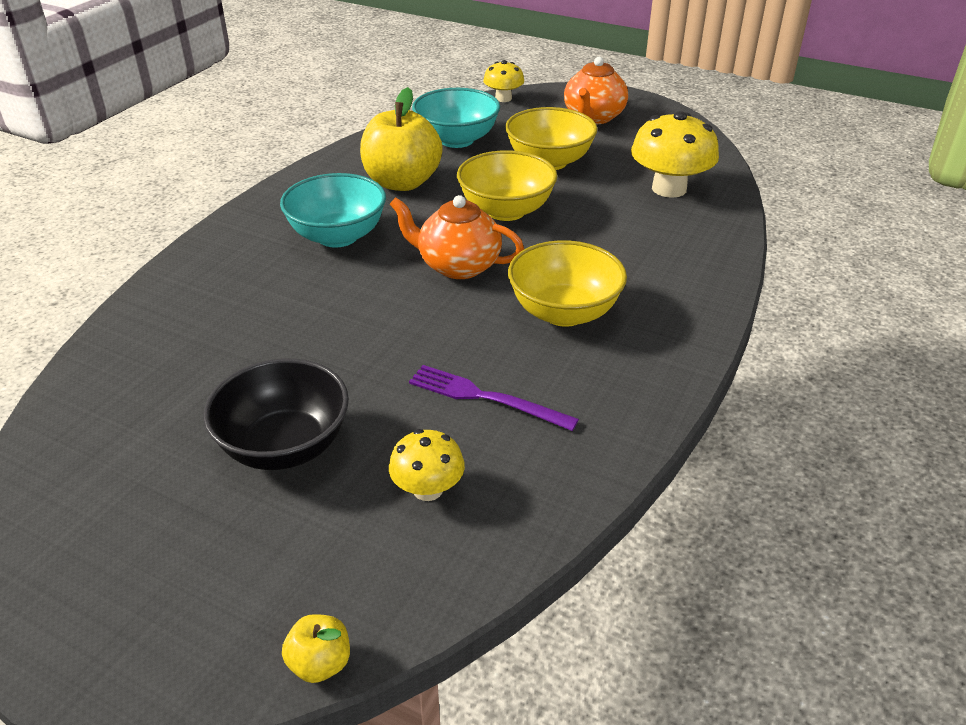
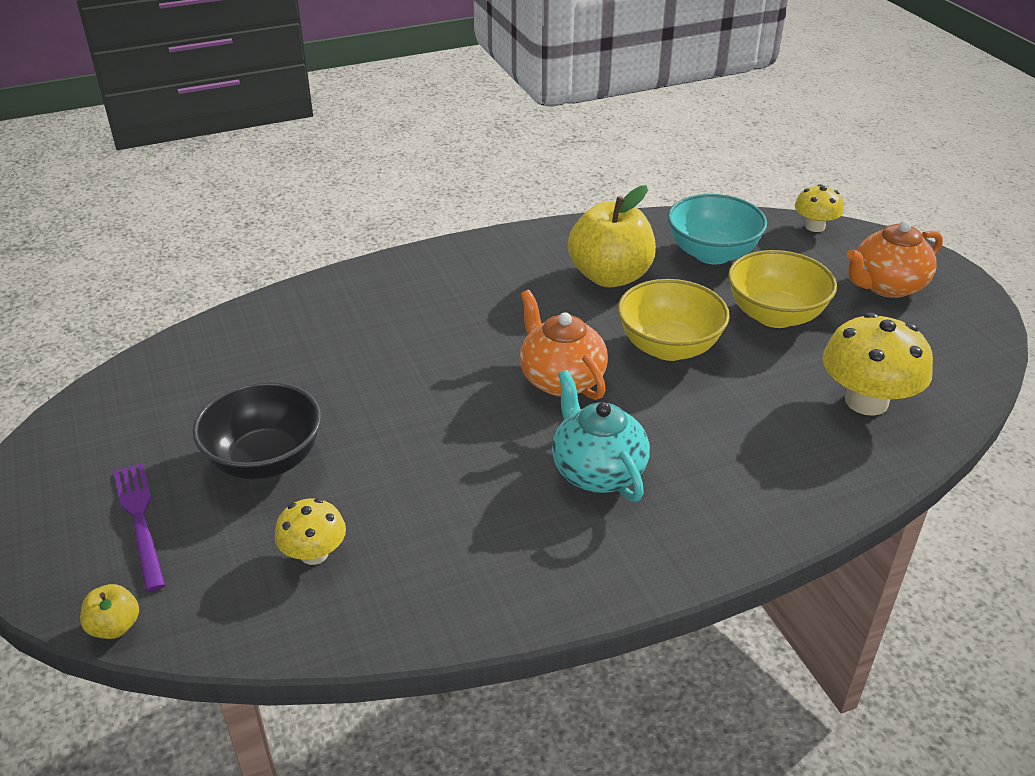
camera: 40 degrees right, 0 degrees up
turquoise bowl [280,173,386,248] -> none
purple fork [409,365,579,431] -> purple fork moved to [114,463,165,592]
yellow bowl [508,240,627,327] -> turquoise teapot [552,370,650,502]

